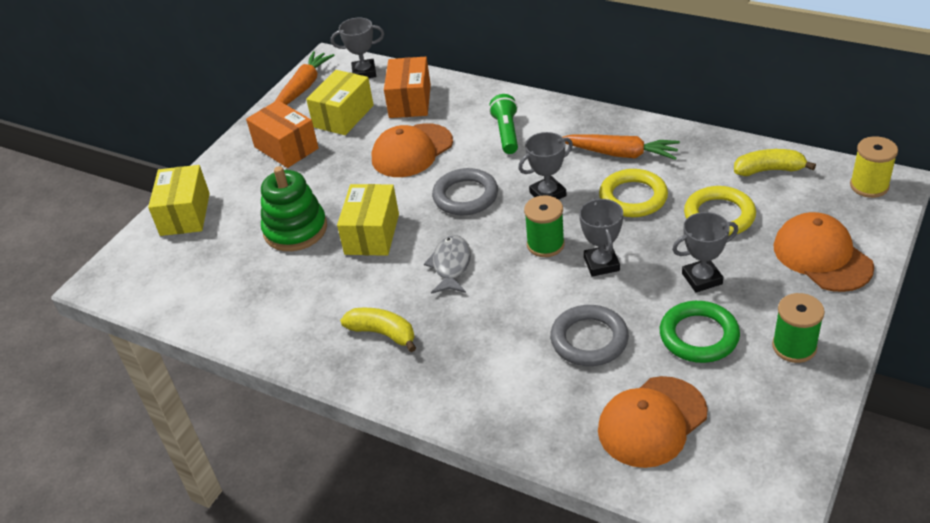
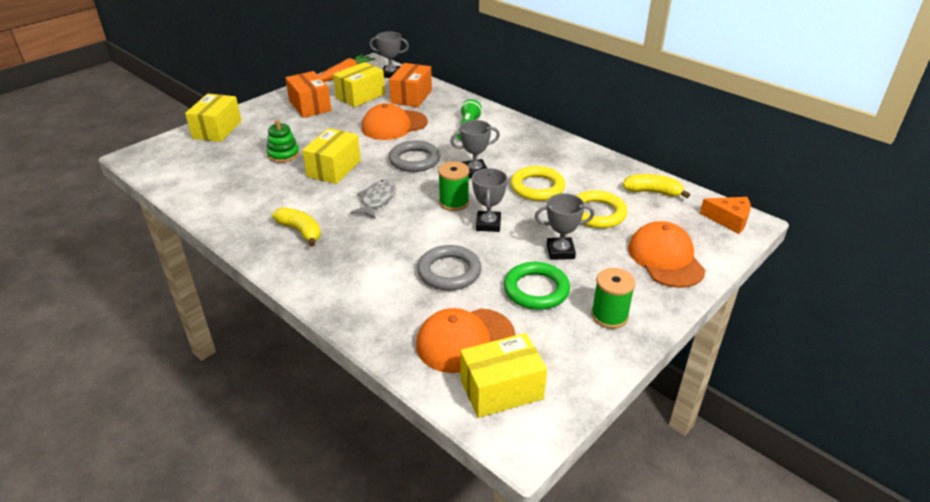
camera: 10 degrees right, 5 degrees down
green stacking toy [261,166,327,251] -> green stacking toy [266,119,300,163], size x0.64
orange carrot [563,134,680,160] -> none
yellow spool [850,136,898,198] -> orange cheese [700,197,751,234]
none -> yellow box [460,333,547,418]

